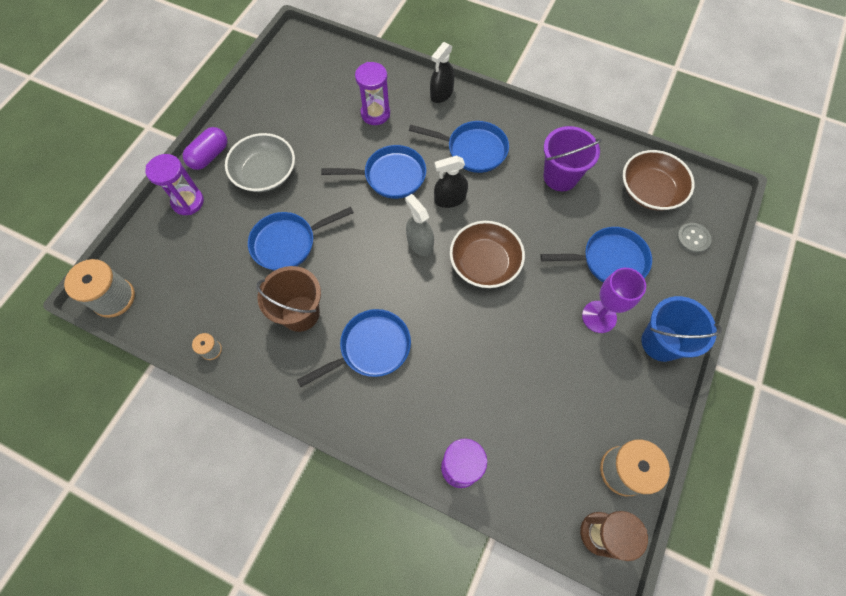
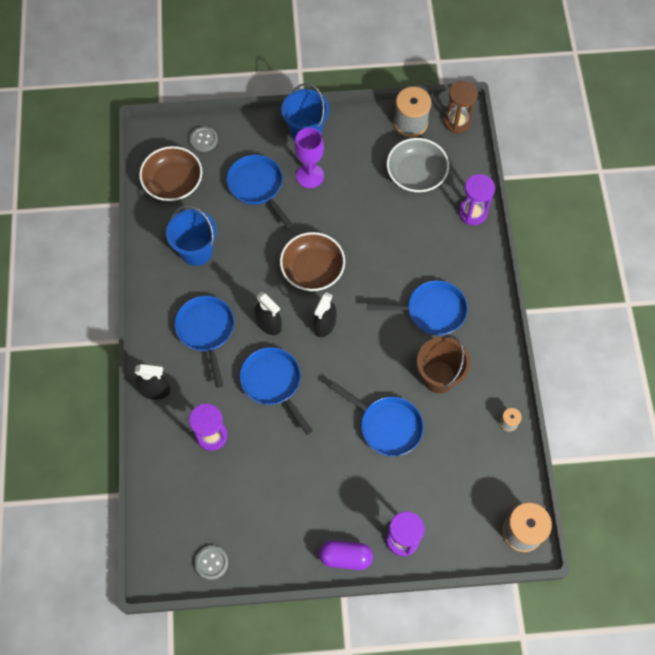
camera: 120 degrees left, 0 degrees up
grey bowl [225,133,295,192] -> grey bowl moved to [387,138,449,193]
blue pan [297,309,411,387] -> blue pan turned 150 degrees clockwise [367,280,468,335]
grey spray bottle [405,194,434,256] -> black spray bottle [313,292,337,337]
purple bucket [544,126,602,191] -> blue bucket [166,206,217,266]
none -> grey button [195,546,228,580]

